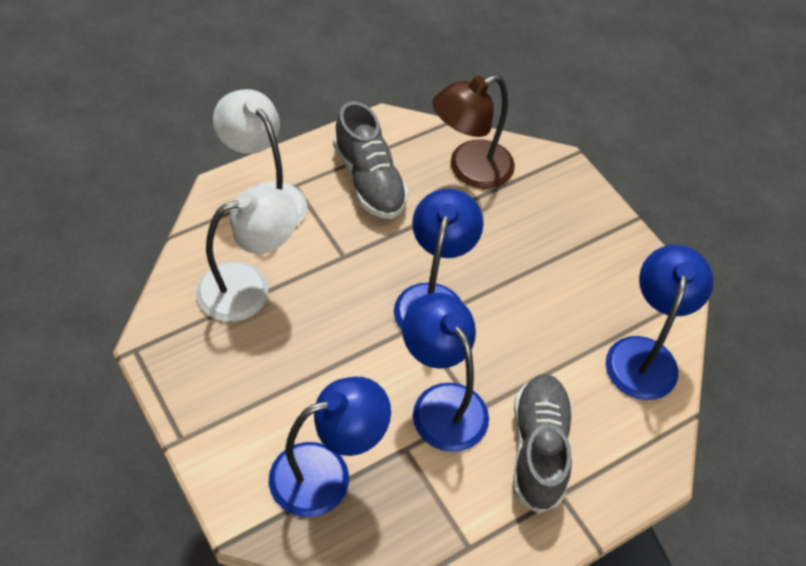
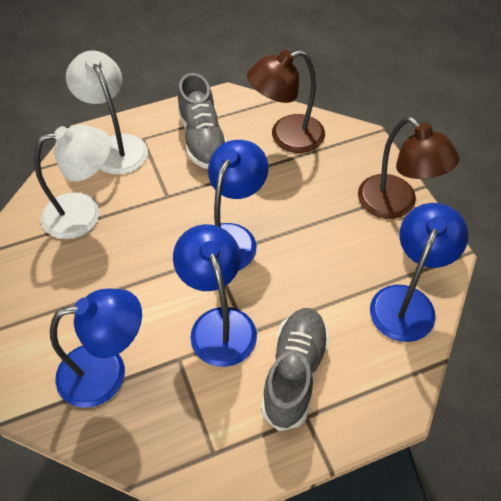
camera: 15 degrees right, 0 degrees up
none -> brown lamp [358,117,459,219]

